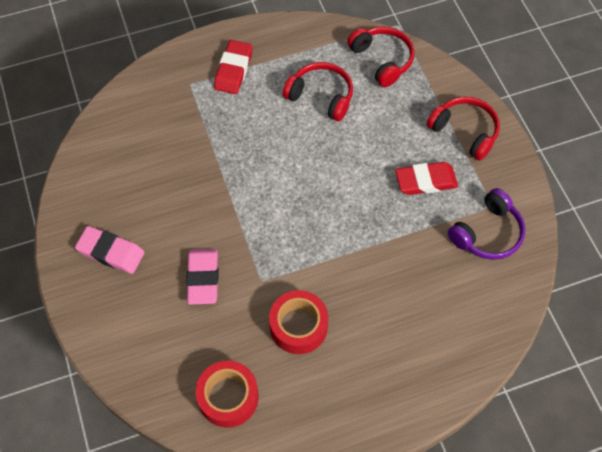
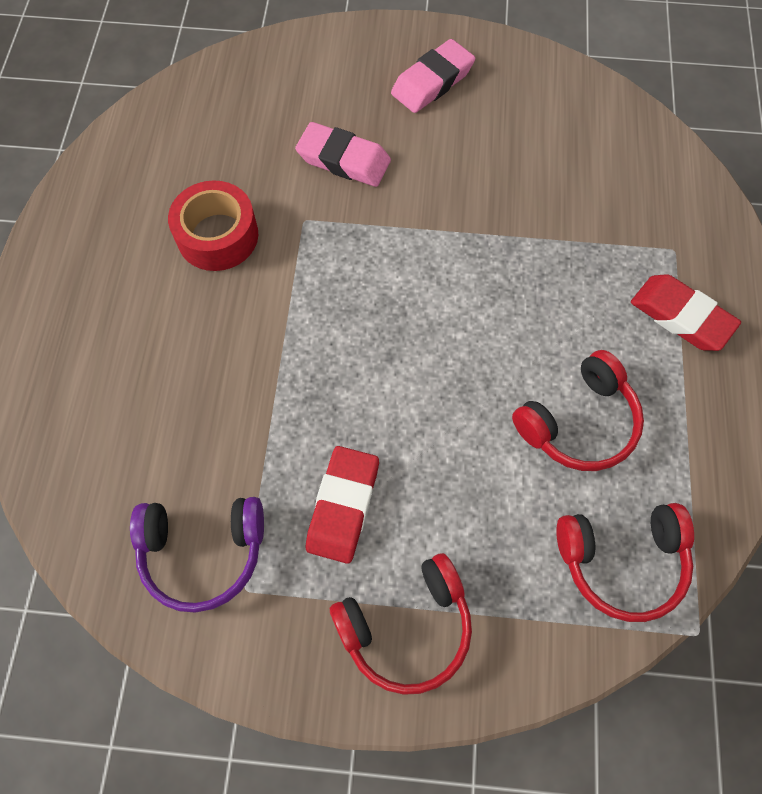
camera: 115 degrees right, 5 degrees up
red tape [196,361,259,428] -> none
purple headphones [448,188,525,260] -> purple headphones turned 75 degrees counterclockwise [130,497,264,613]

